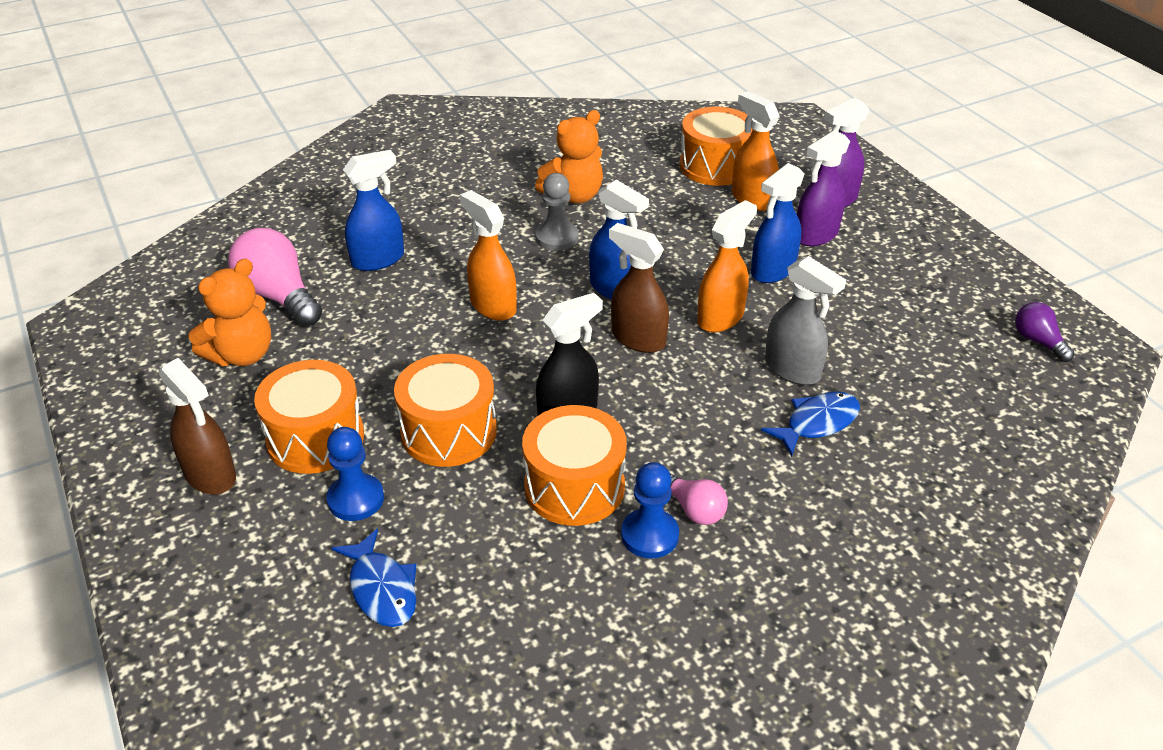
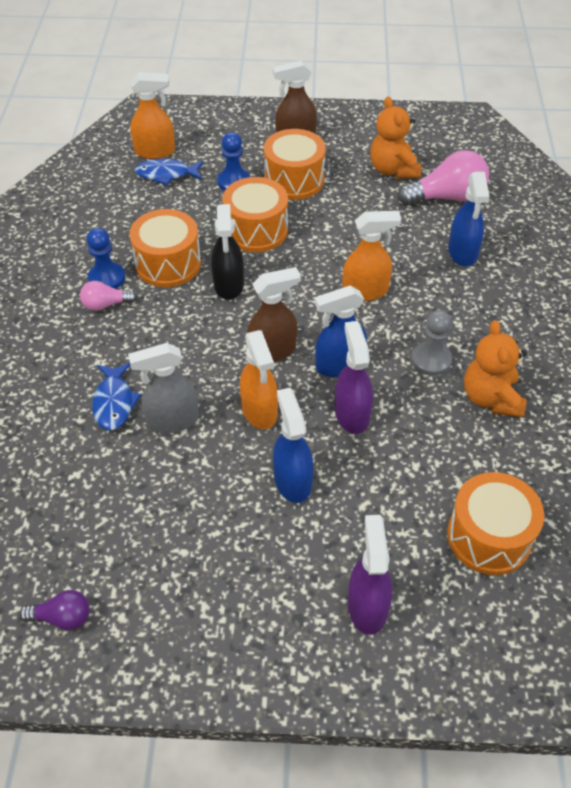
camera: 120 degrees right, 10 degrees up
orange spray bottle [732,91,780,211] -> orange spray bottle moved to [130,72,175,159]
purple spray bottle [797,130,850,246] -> purple spray bottle moved to [335,321,373,434]

